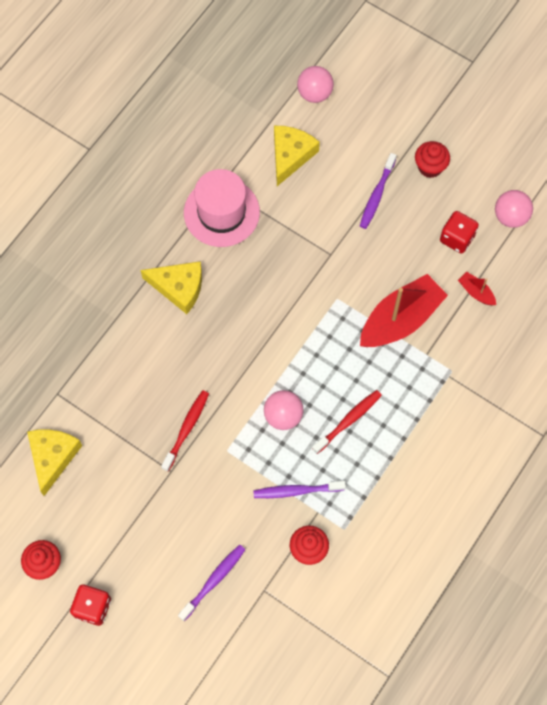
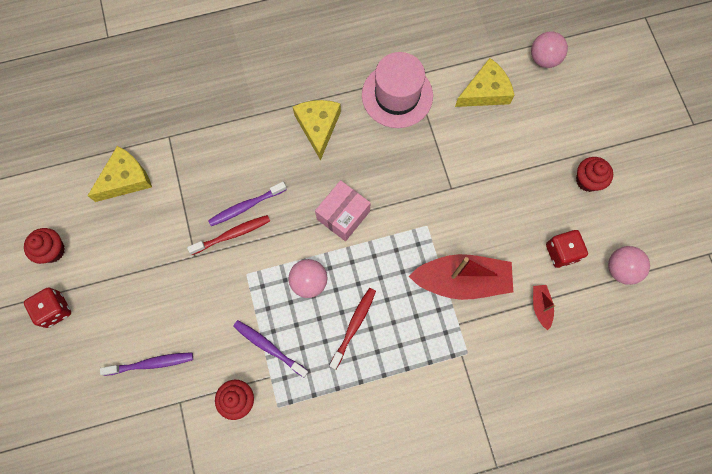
camera: 40 degrees right, 5 degrees up
yellow cheese [141,261,202,314] -> yellow cheese turned 150 degrees counterclockwise [293,100,341,161]
red toothbrush [312,390,382,454] -> red toothbrush turned 60 degrees counterclockwise [329,288,376,369]
purple toothbrush [360,153,397,229] -> purple toothbrush moved to [208,182,287,226]
none -> pink box [315,180,371,241]

